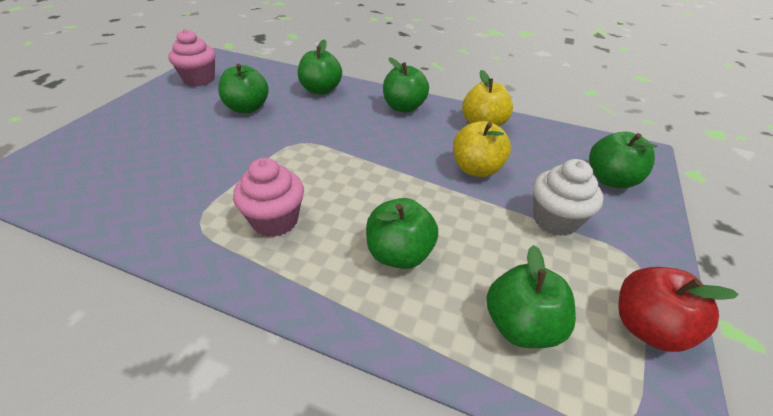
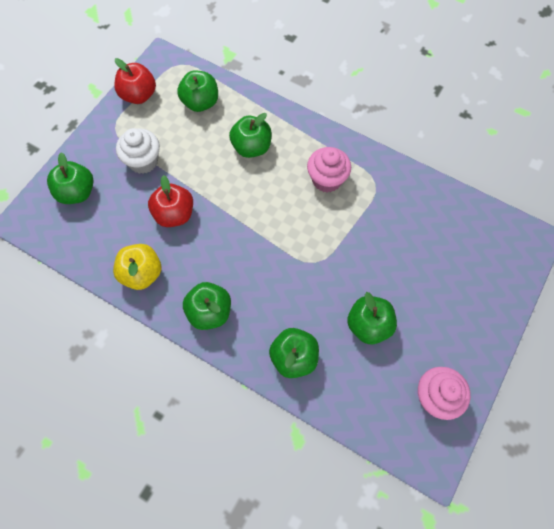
camera: 170 degrees left, 25 degrees up
yellow apple [453,121,511,177] -> red apple [148,175,193,227]

